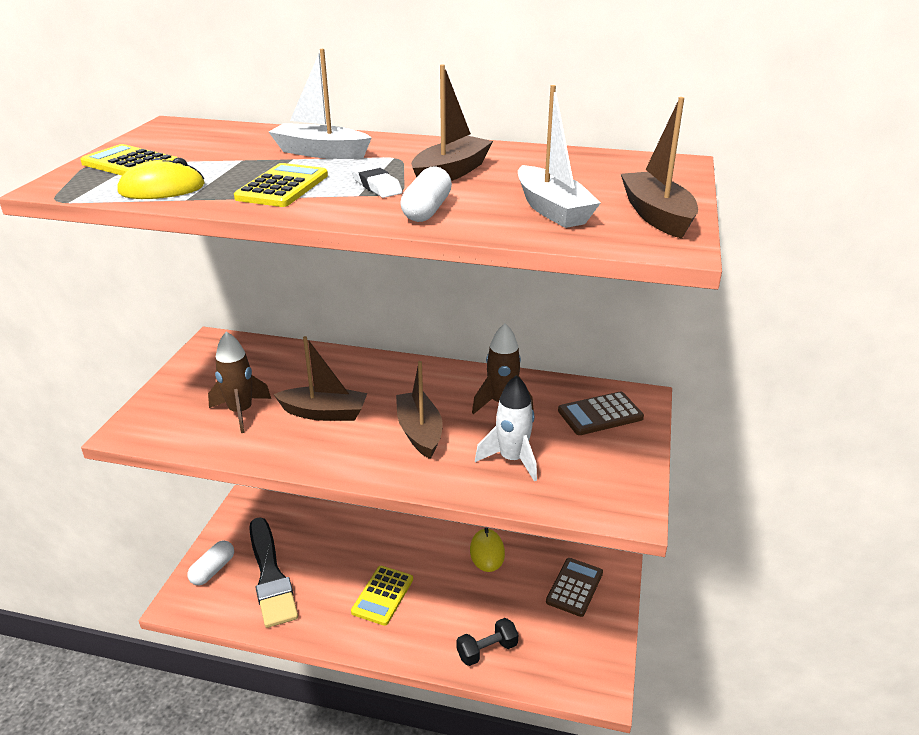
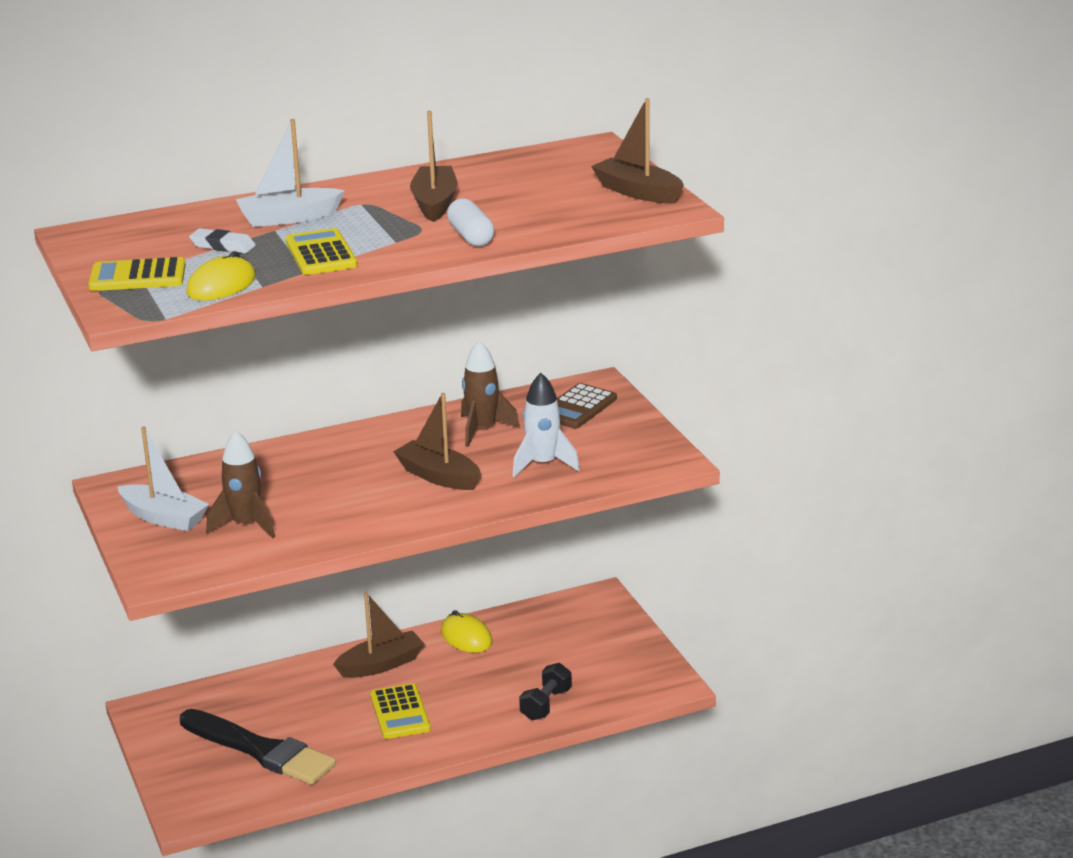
camera: 35 degrees left, 5 degrees down
white capsule [187,541,234,585] -> none
brown boat [273,336,367,421] -> brown boat moved to [333,592,424,678]
white eraser [351,163,403,198] -> white eraser moved to [189,228,256,253]
white boat [518,85,601,228] -> white boat moved to [117,426,209,531]
brown calculator [546,558,603,617] -> none

